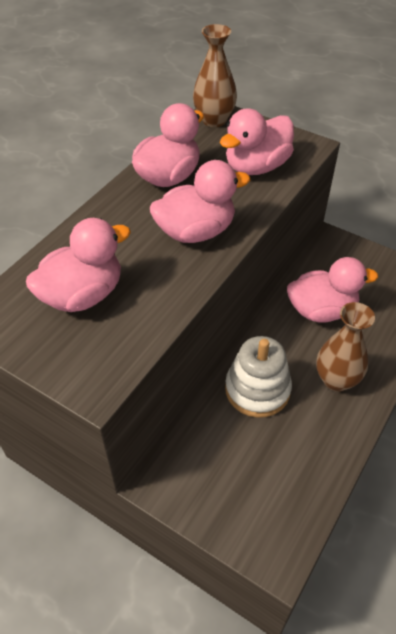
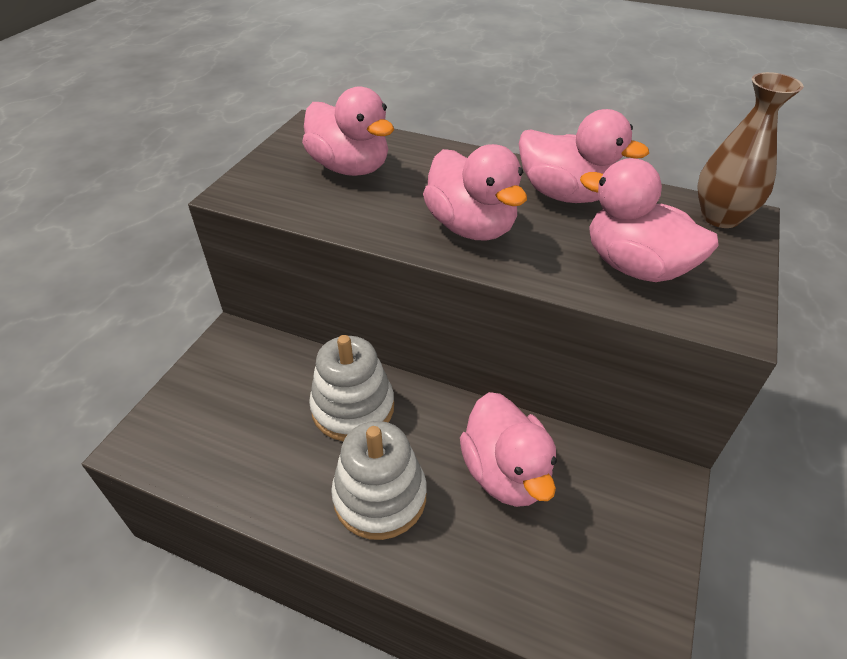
camera: 80 degrees right, 5 degrees down
brown vase [316,302,375,392] -> white stacking toy [331,421,427,540]

